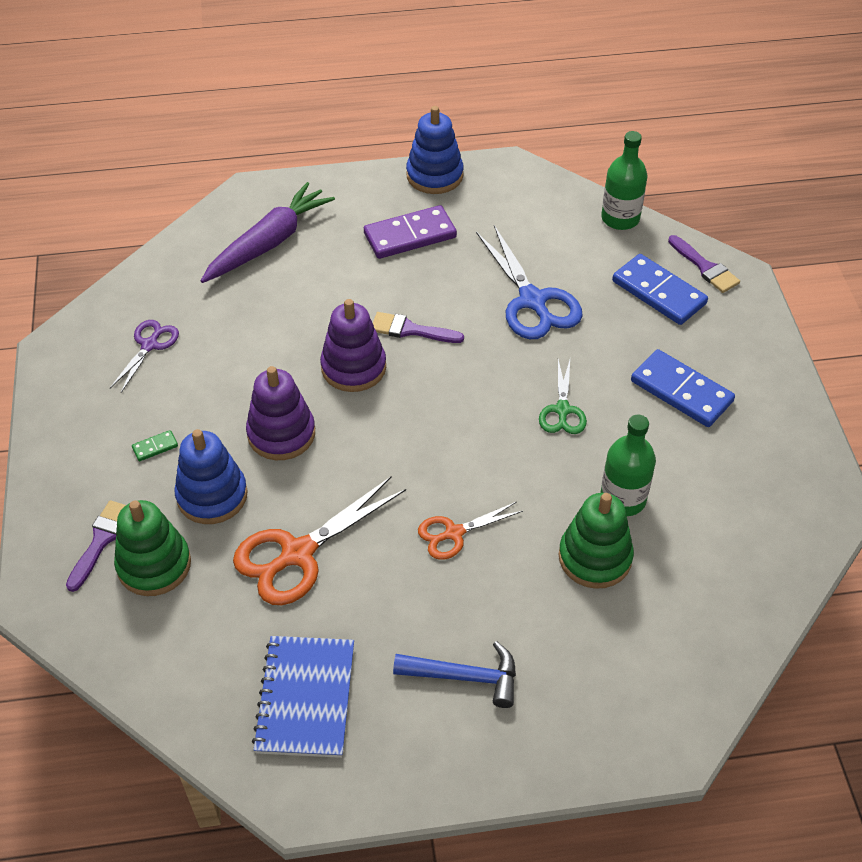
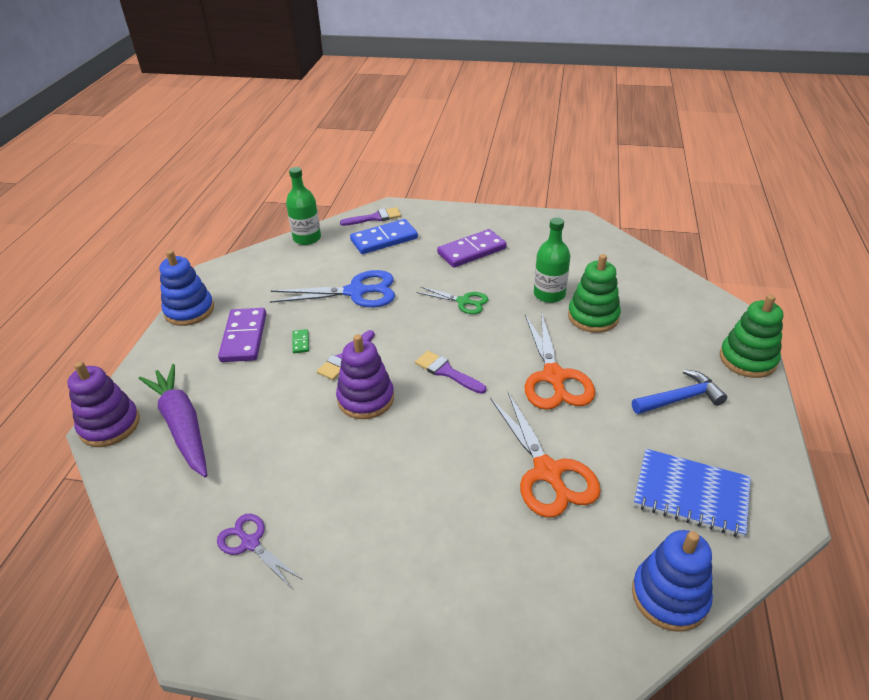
camera: 70 degrees left, 10 degrees down
purple brush [66,500,126,592] -> purple brush moved to [415,351,486,394]
green stacking toy [114,500,191,596] -> green stacking toy moved to [720,294,783,378]
green domino [132,430,178,461] -> green domino moved to [292,329,309,353]
blue stacking toy [174,429,248,524] -> blue stacking toy moved to [632,530,713,632]
purple stacking toy [246,366,315,460] -> purple stacking toy moved to [67,361,140,447]
blue hammer [393,641,516,708] -> blue hammer turned 45 degrees clockwise [632,369,727,414]
orange scissors [418,502,523,560] -> orange scissors [524,311,595,410], size x1.74
blue domino [631,349,735,427] -> purple domino [437,229,507,268]

